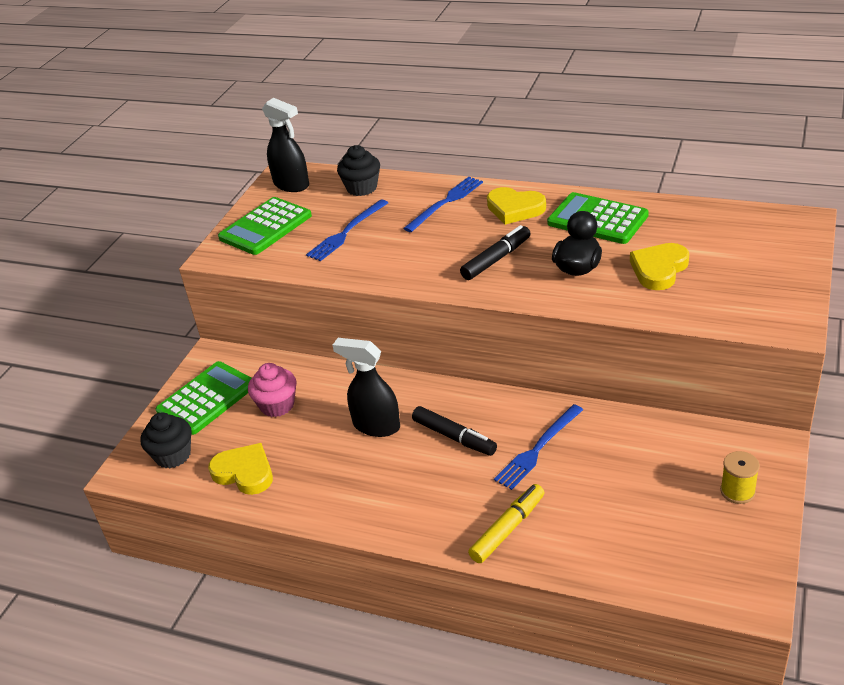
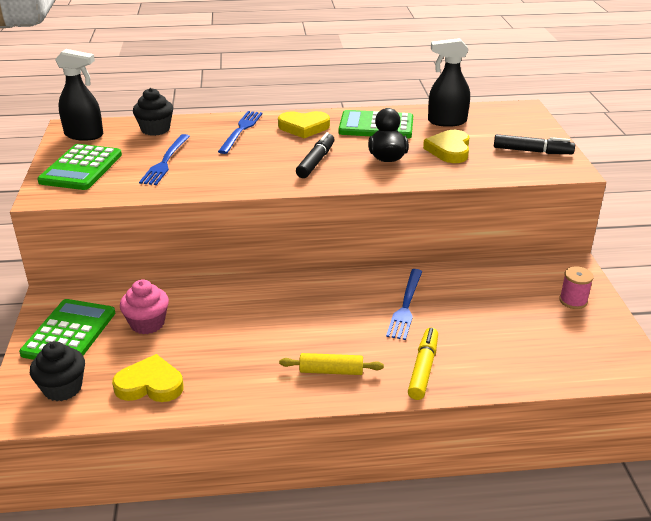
camera: 30 degrees left, 5 degrees down
black spray bottle [333,338,400,437] -> black spray bottle moved to [428,38,470,127]
black marker [412,406,497,456] -> black marker moved to [494,134,575,154]
yellow spool [720,451,760,504] -> pink spool [559,267,594,309]
none -> yellow rolling pin [279,353,384,375]

